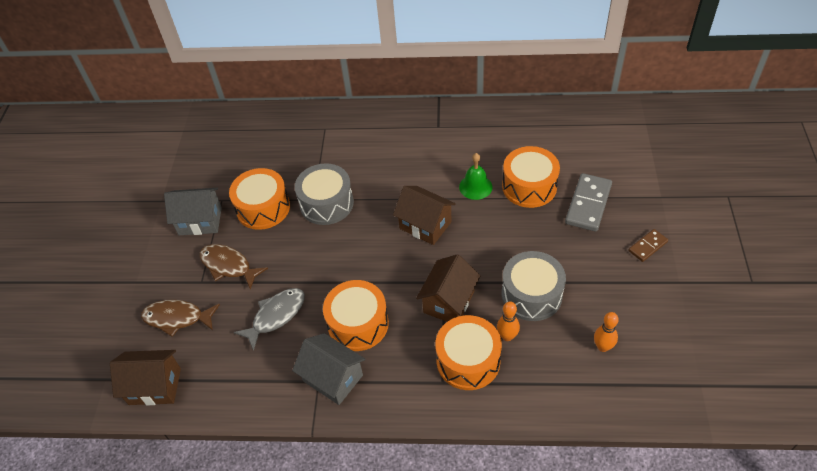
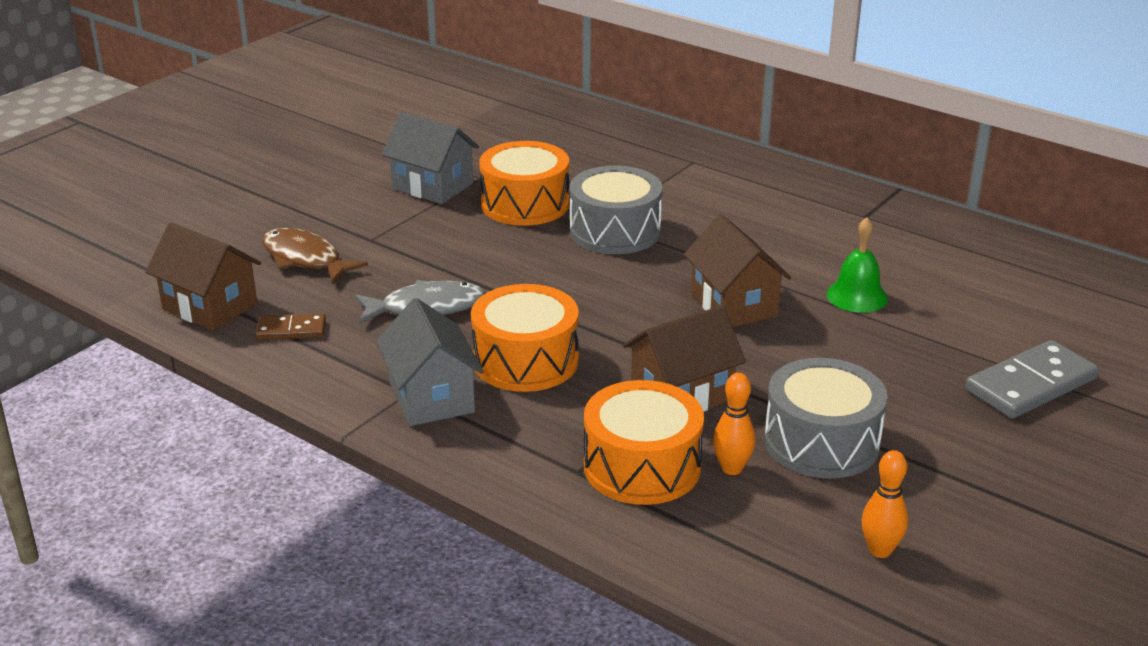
camera: 30 degrees right, 20 degrees down
brown fish [199,244,268,289] -> none
orange drum [502,146,560,208] -> none
brown domino [628,229,668,262] -> brown domino moved to [255,314,326,340]

